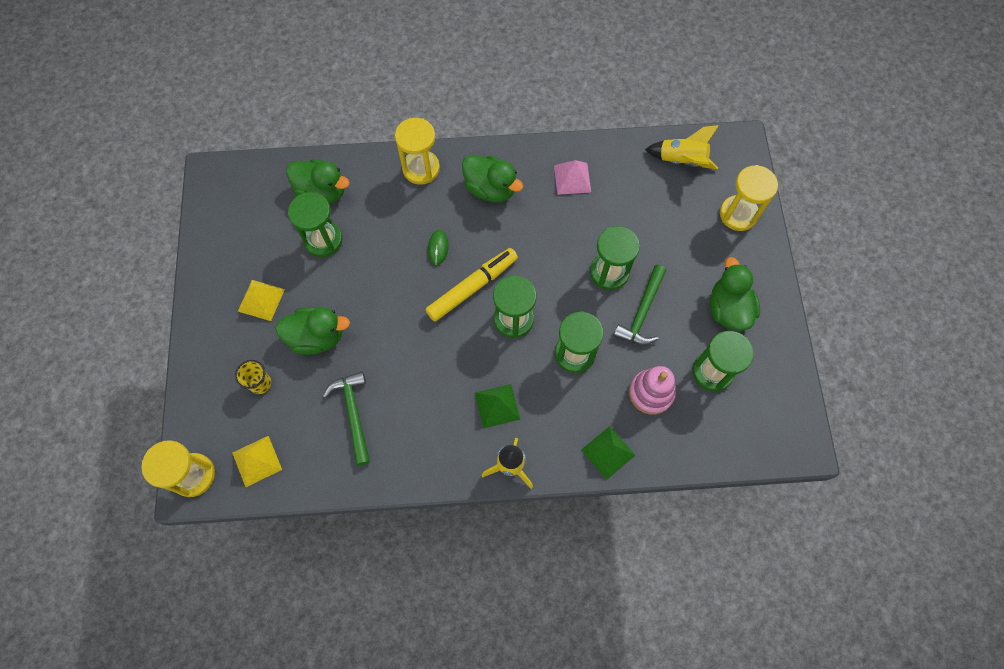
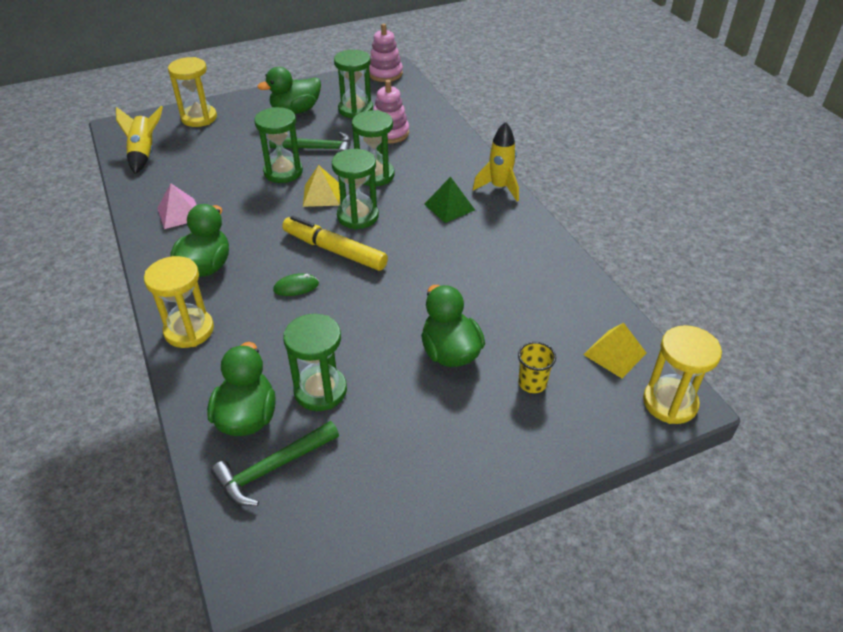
camera: 110 degrees left, 25 degrees down
yellow pyramid [238,280,285,321] -> yellow pyramid moved to [303,165,340,207]
green hammer [323,371,370,466] -> green hammer moved to [211,421,339,506]
green pyramid [581,426,635,479] -> none
none -> pink stacking toy [369,23,403,82]

